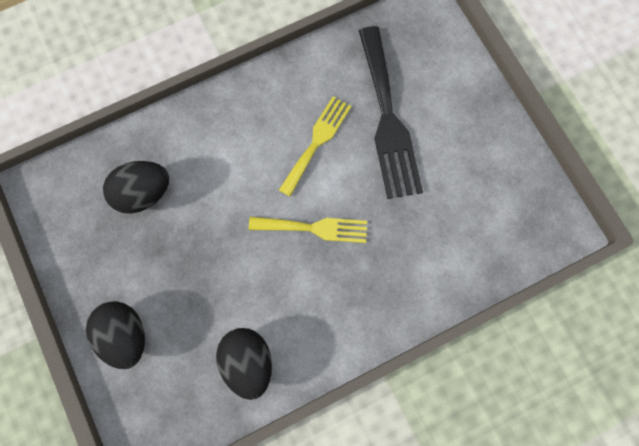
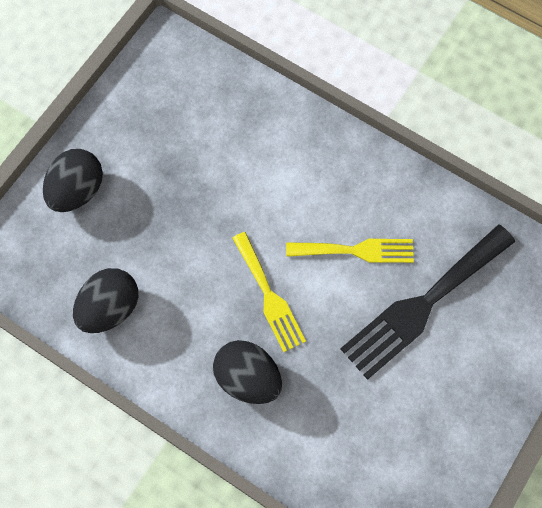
camera: 60 degrees right, 5 degrees down
black egg [103,161,169,214] -> black egg moved to [213,340,282,404]

